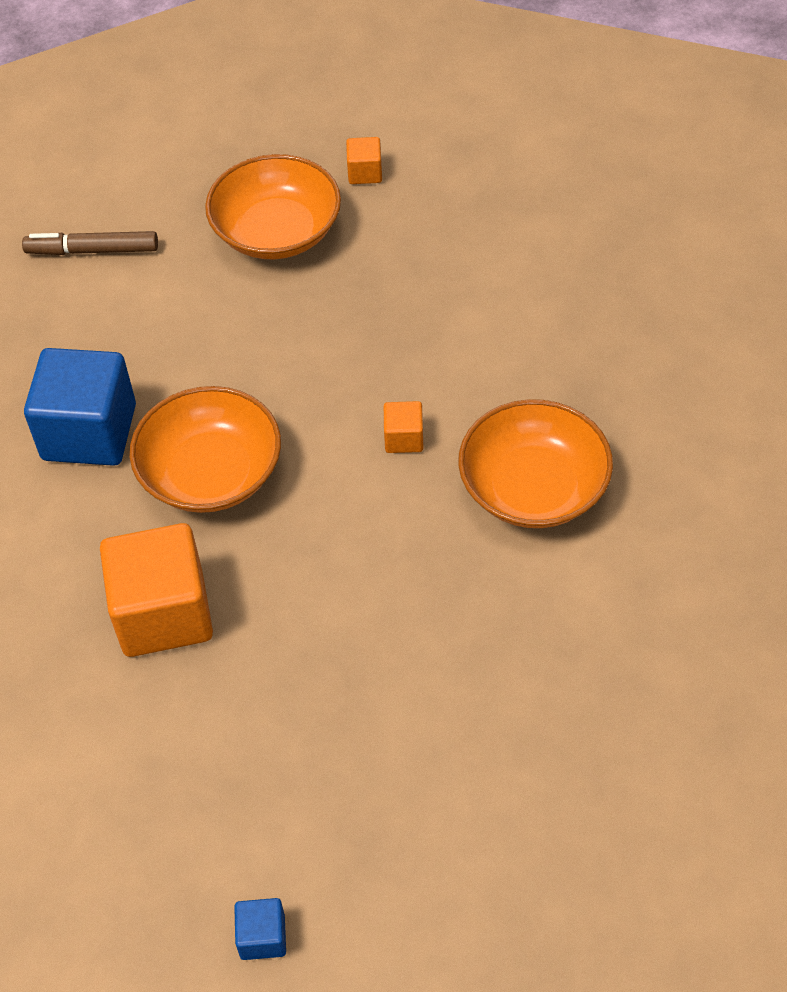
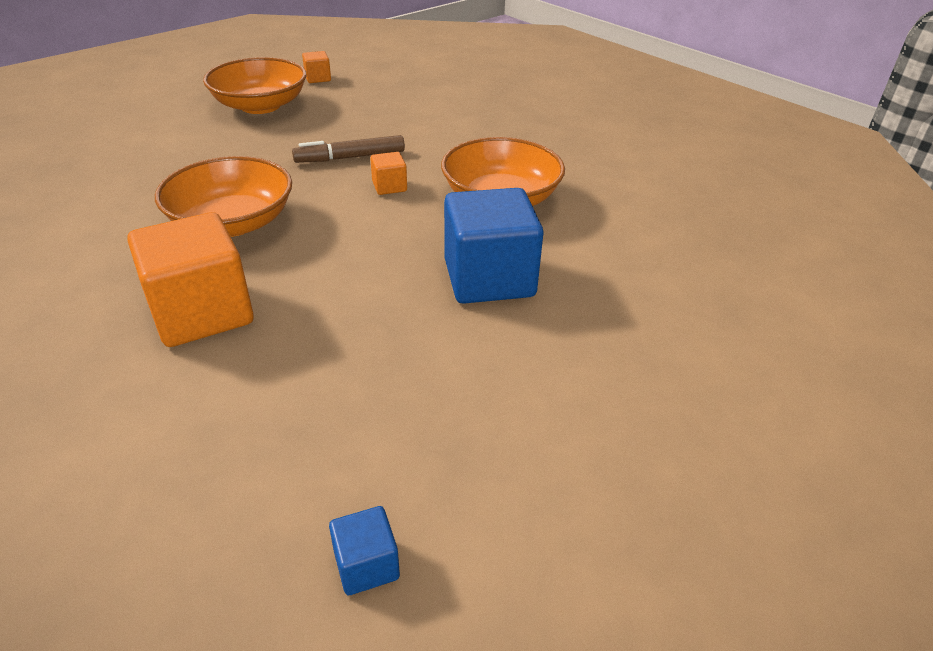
camera: 20 degrees left, 15 degrees down
brown marker [22,231,158,255] -> brown marker moved to [292,135,405,163]
blue cube [24,348,136,466] -> blue cube moved to [444,188,544,304]

